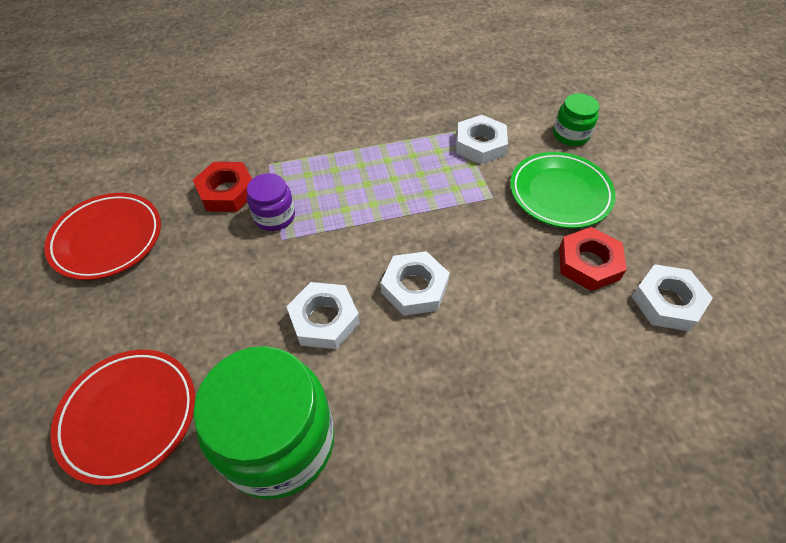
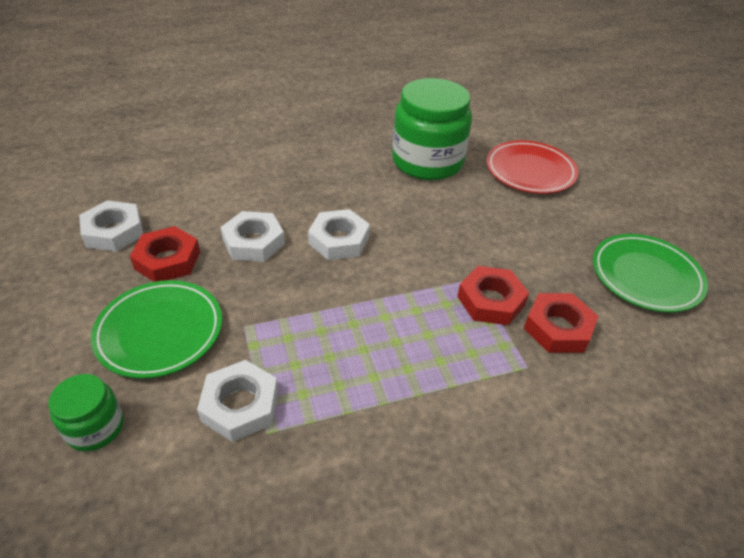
camera: 175 degrees right, 10 degrees down
red plate [44,193,161,280] -> green plate [593,234,708,312]
purple jar [247,173,295,231] -> red nut [457,266,529,325]
white nut [286,282,359,349] -> white nut moved to [221,211,285,262]

